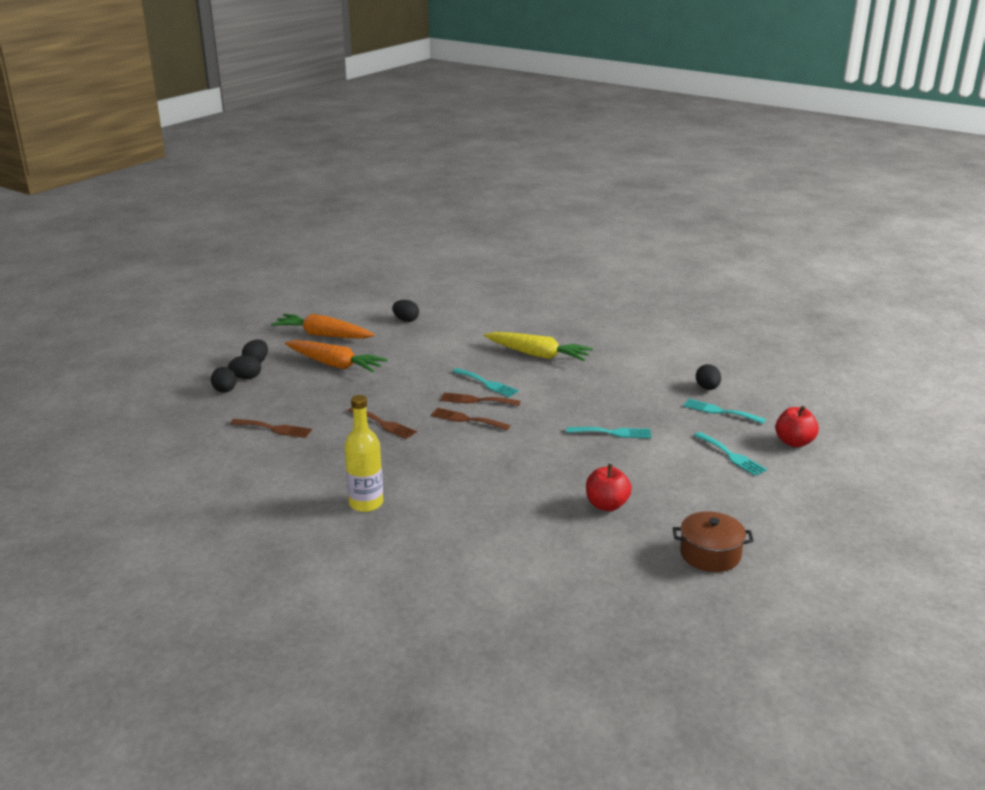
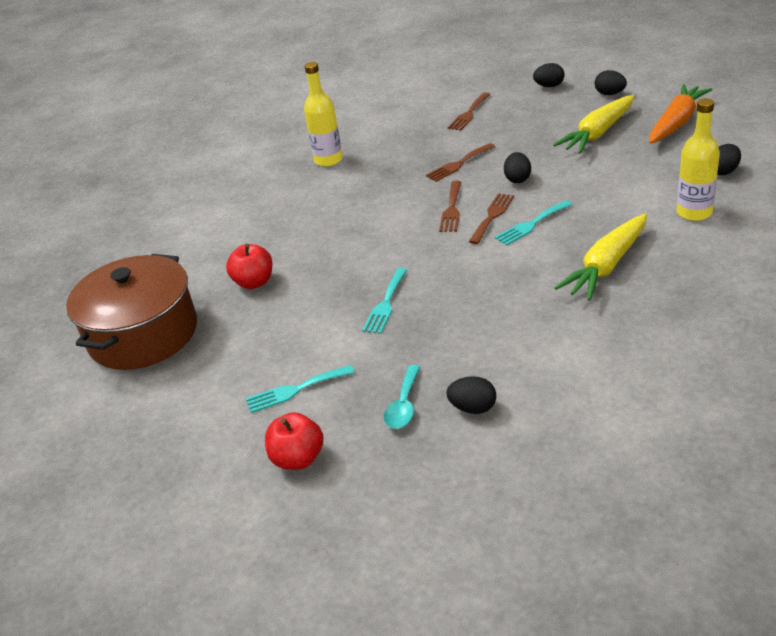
camera: 110 degrees right, 10 degrees up
black egg [228,355,261,379] -> black egg moved to [504,152,531,183]
orange carrot [285,340,388,372] -> yellow carrot [553,95,634,153]
brown fork [431,408,511,430] -> brown fork turned 150 degrees clockwise [439,181,461,232]
brown pot [673,511,754,572] -> brown pot [66,254,197,370], size x1.88
turquoise fork [683,399,766,424] -> turquoise spoon [384,365,420,429]
none -> yellow bottle [677,98,720,221]

